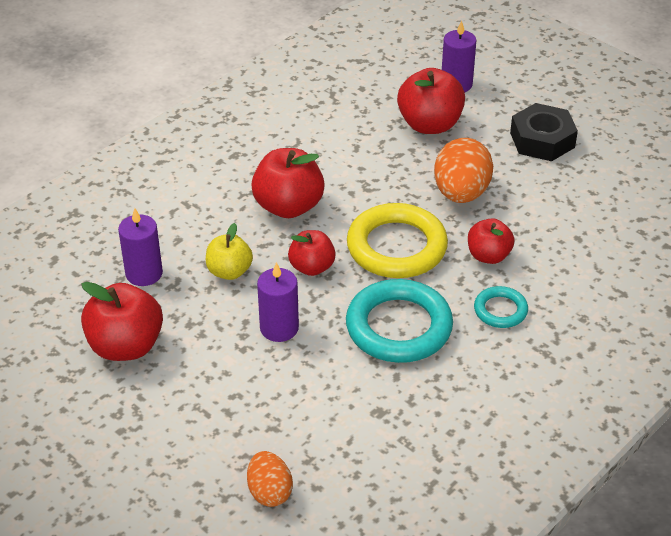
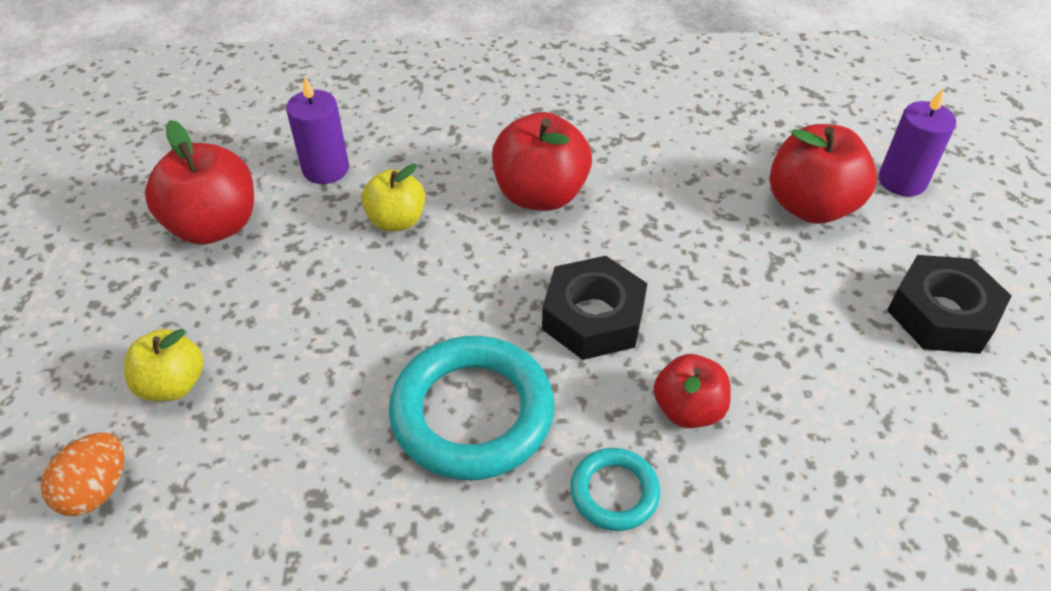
camera: 45 degrees right, 5 degrees up
purple candle [257,262,299,342] -> none
red apple [288,230,336,276] -> none
yellow ring [347,203,448,278] -> black nut [542,256,647,360]
orange egg [434,138,493,203] -> none
none -> yellow apple [124,329,204,401]

